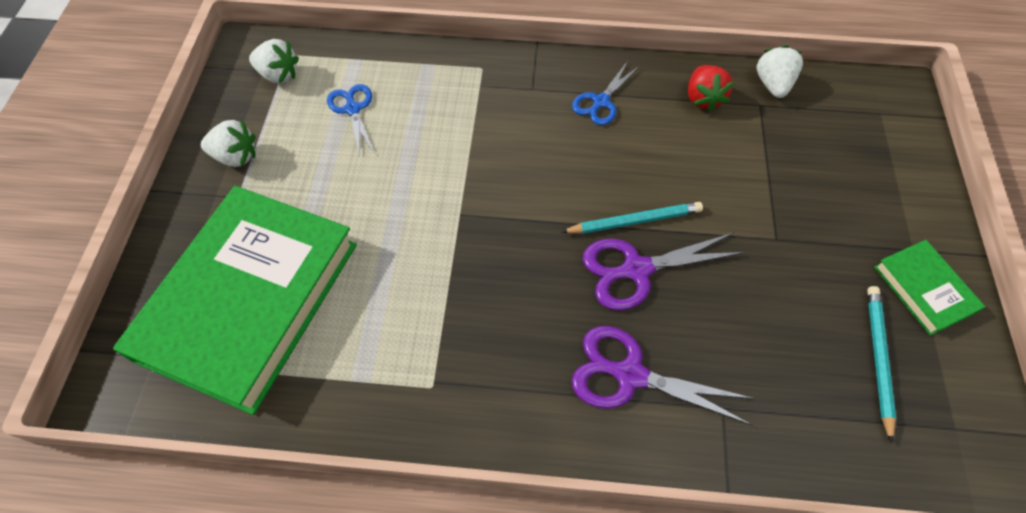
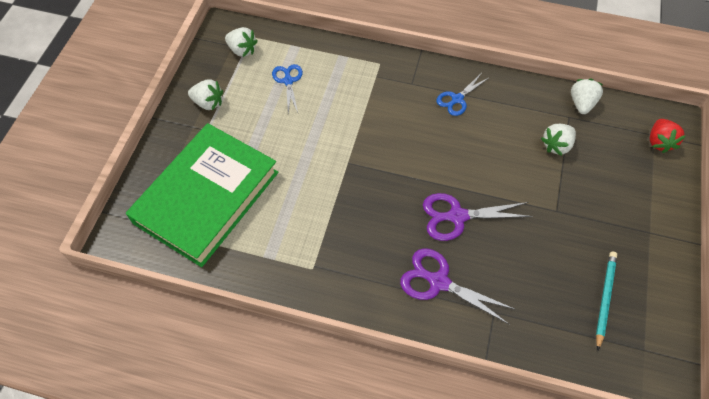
camera: 10 degrees right, 0 degrees up
turquoise pencil [562,202,703,234] -> none
red strawberry [688,65,734,112] -> red strawberry moved to [650,119,686,153]
green book [874,240,985,336] -> none
none -> white strawberry [541,124,576,156]

